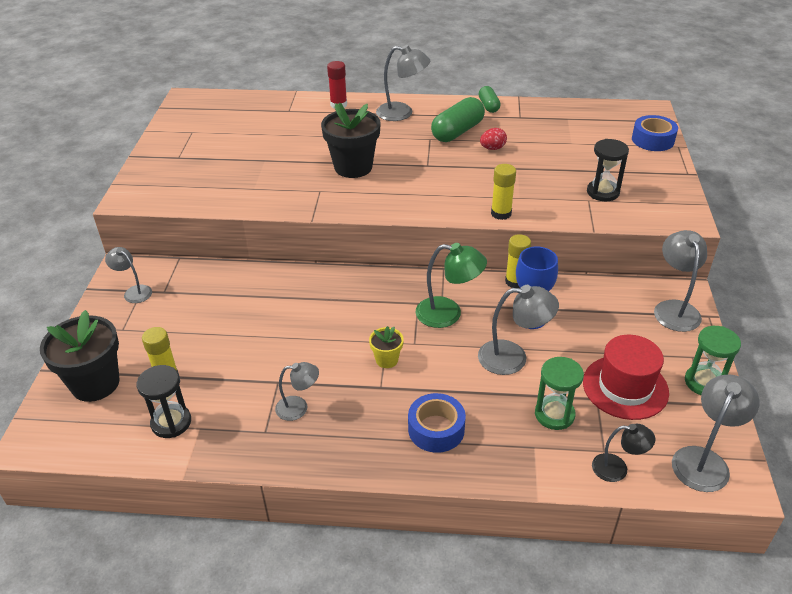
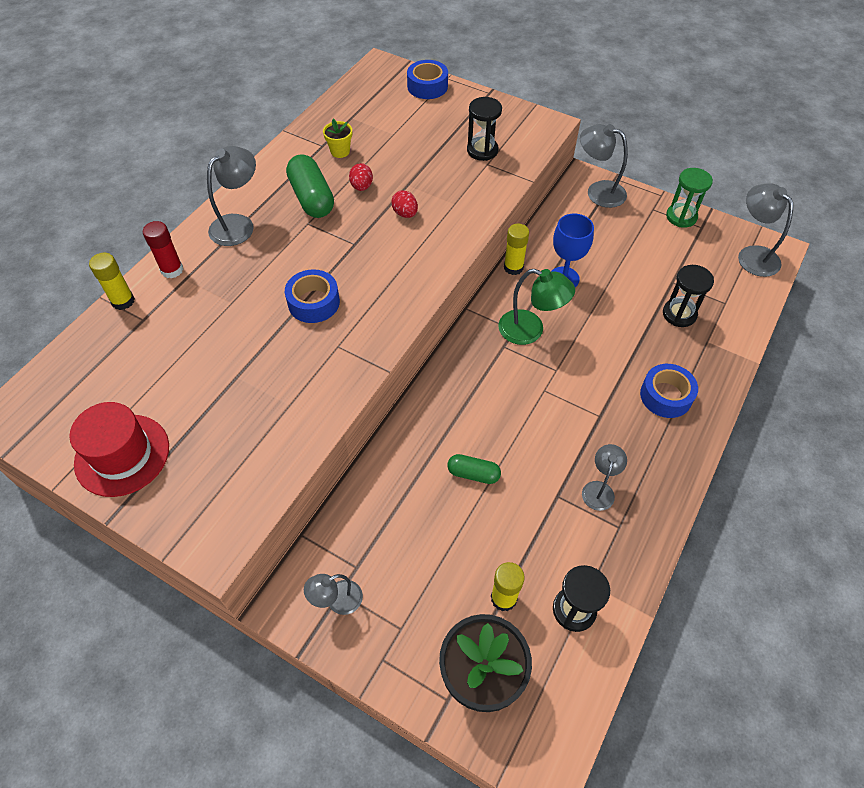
camera: 65 degrees left, 15 degrees up
black flower pot [321,103,381,178] -> blue tape [285,269,340,323]
yellow flower pot [369,326,404,368] -> yellow flower pot moved to [323,119,352,158]
green lamp [415,243,487,328] -> green lamp turned 75 degrees clockwise [498,269,575,345]
grey lamp [478,285,559,375] -> none
green capsule [479,86,501,113] -> green capsule moved to [447,454,501,484]
yellow glue stick [491,164,516,220] -> yellow glue stick moved to [89,253,135,310]
green hourglass [535,357,584,430] -> black hourglass [663,265,714,327]
red hat [583,335,669,420] -> red hat moved to [69,402,169,497]
black lamp [592,424,655,482] -> none
none -> red egg [391,190,418,218]

